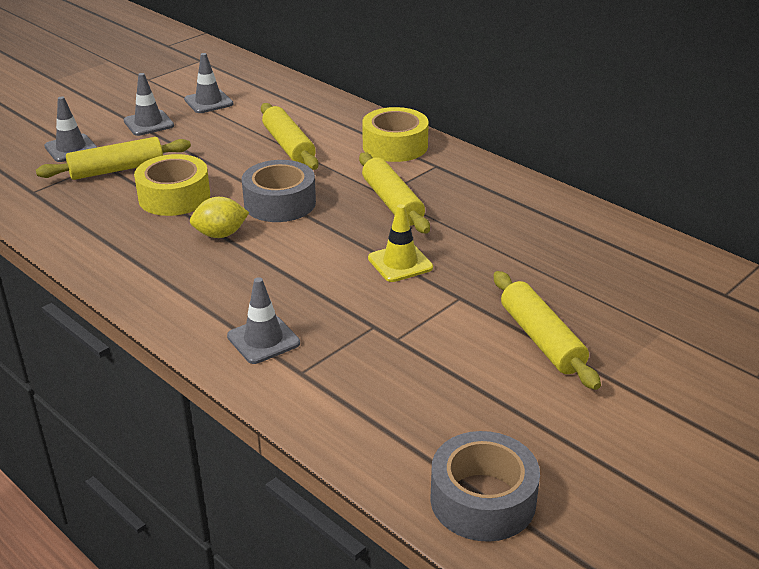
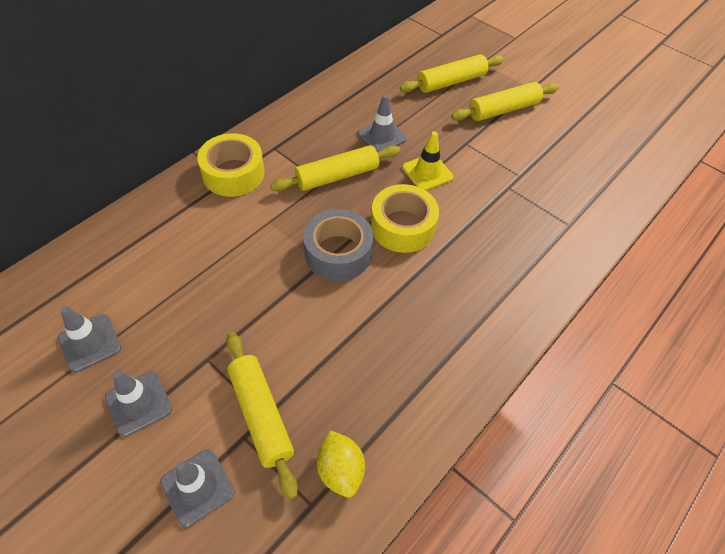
camera: 95 degrees left, 20 degrees up
yellow tape [134,154,210,216] -> yellow tape moved to [371,184,439,253]
yellow lemon [190,197,249,238] -> yellow lemon moved to [317,430,365,498]
grey traffic cone [227,277,300,364] -> grey traffic cone moved to [358,95,407,152]
yellow rolling pin [261,103,319,170] -> yellow rolling pin moved to [400,54,504,93]
grey tape [430,431,540,542] -> none

